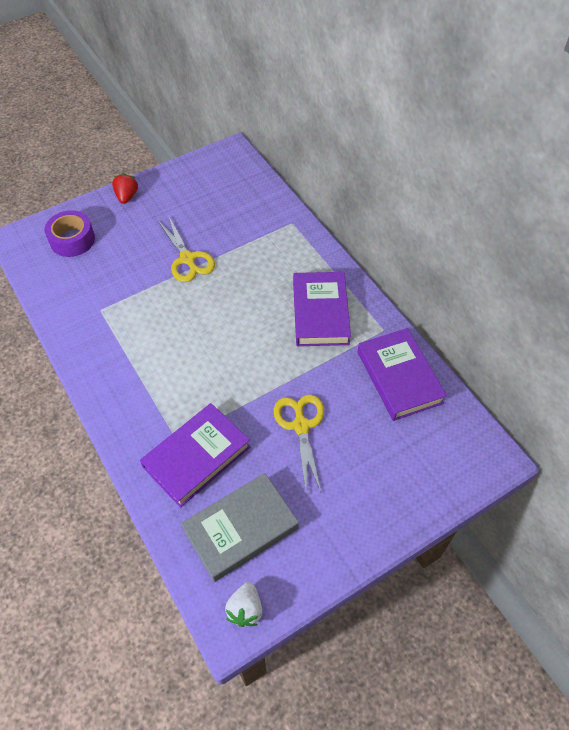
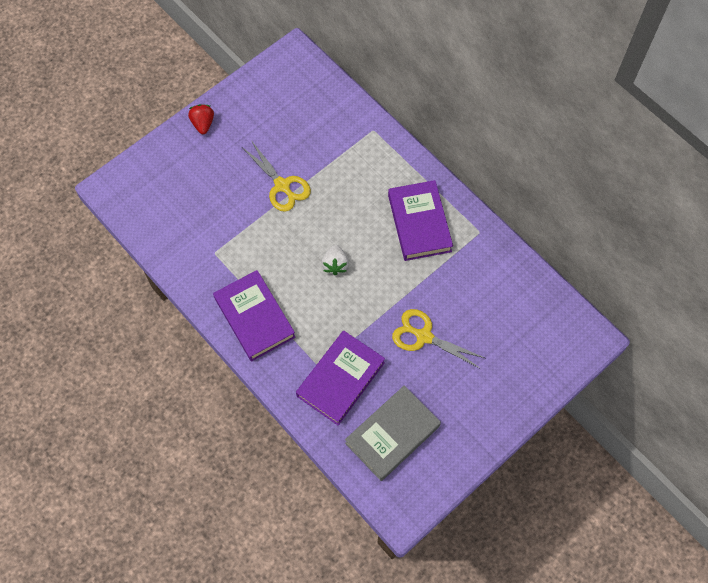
camera: 10 degrees left, 10 degrees up
purple tape [45,210,95,257] -> none
white strawberry [225,582,262,627] -> white strawberry moved to [322,245,349,275]
yellow scissors [274,394,324,492] -> yellow scissors turned 45 degrees counterclockwise [392,309,485,369]
purple book [357,328,447,421] -> purple book moved to [213,270,295,361]

